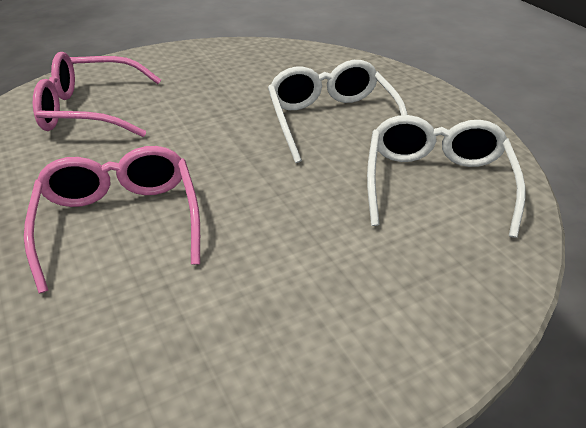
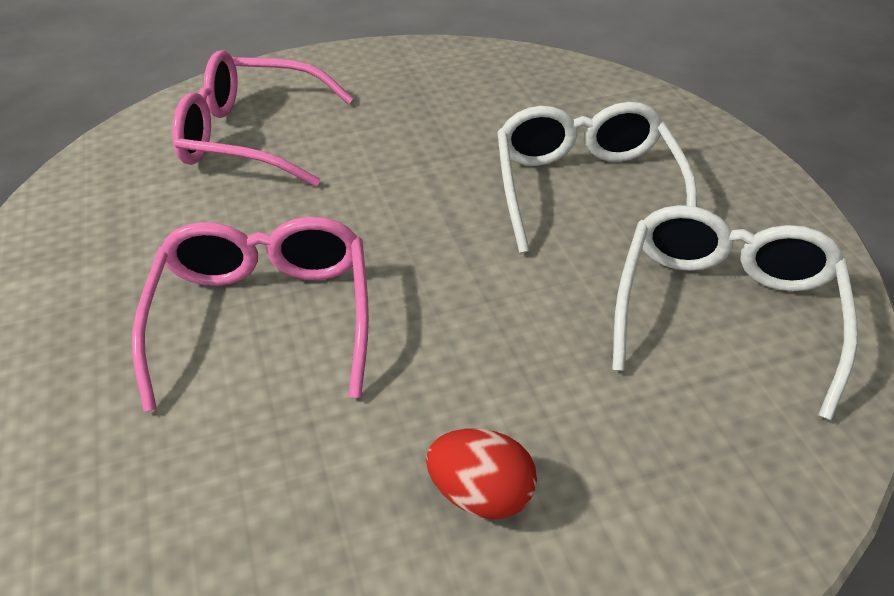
camera: 10 degrees right, 5 degrees up
none -> red egg [426,428,537,519]

